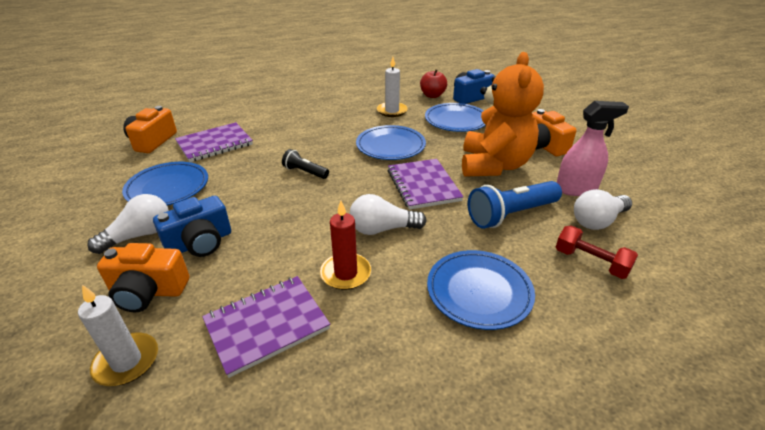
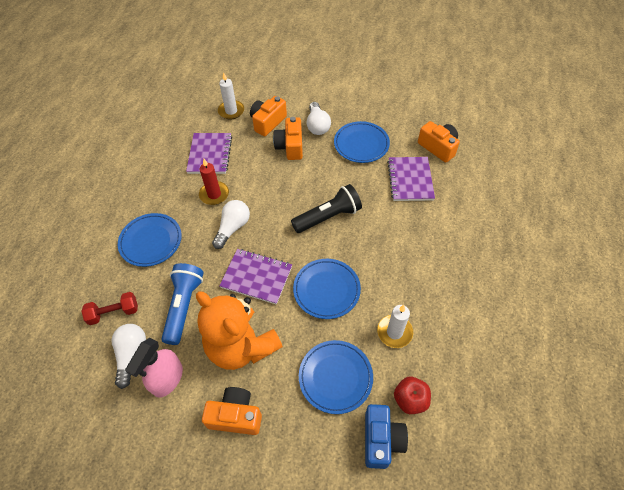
camera: 125 degrees right, 20 degrees up
blue camera [153,196,231,257] -> orange camera [273,117,303,160]
black flashlight [282,149,329,179] -> black flashlight [291,184,362,233], size x1.79

